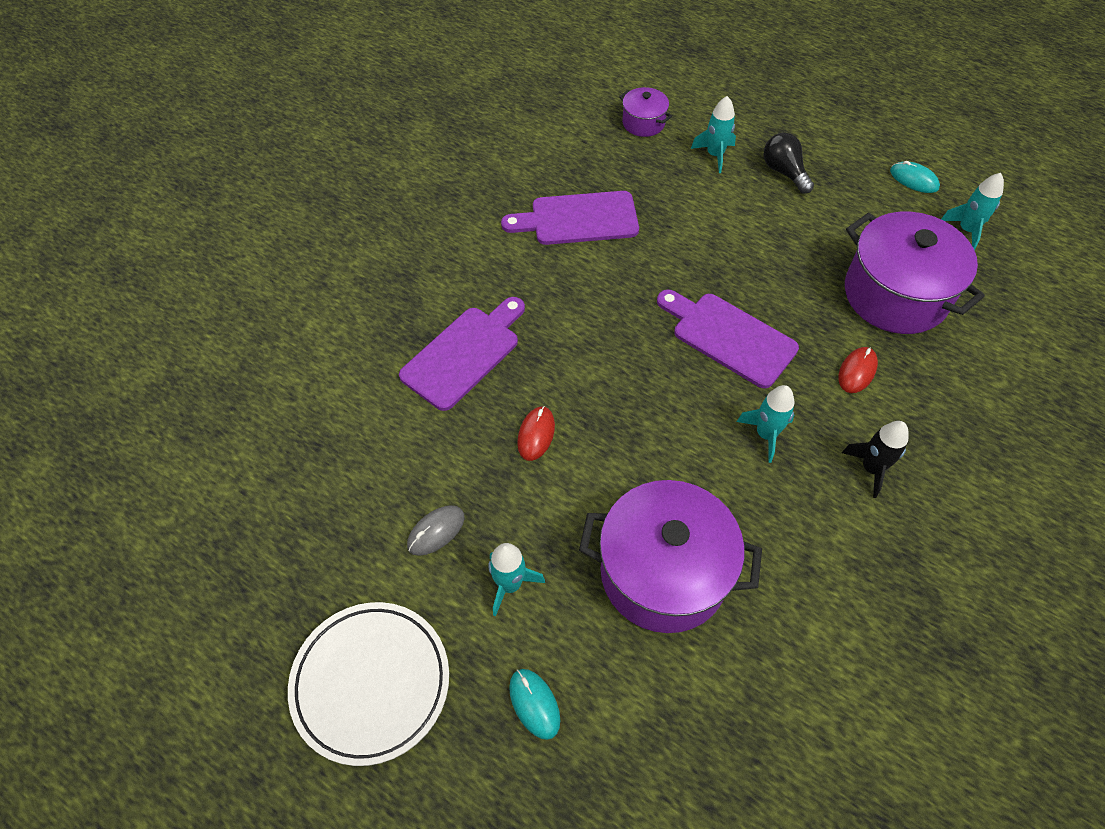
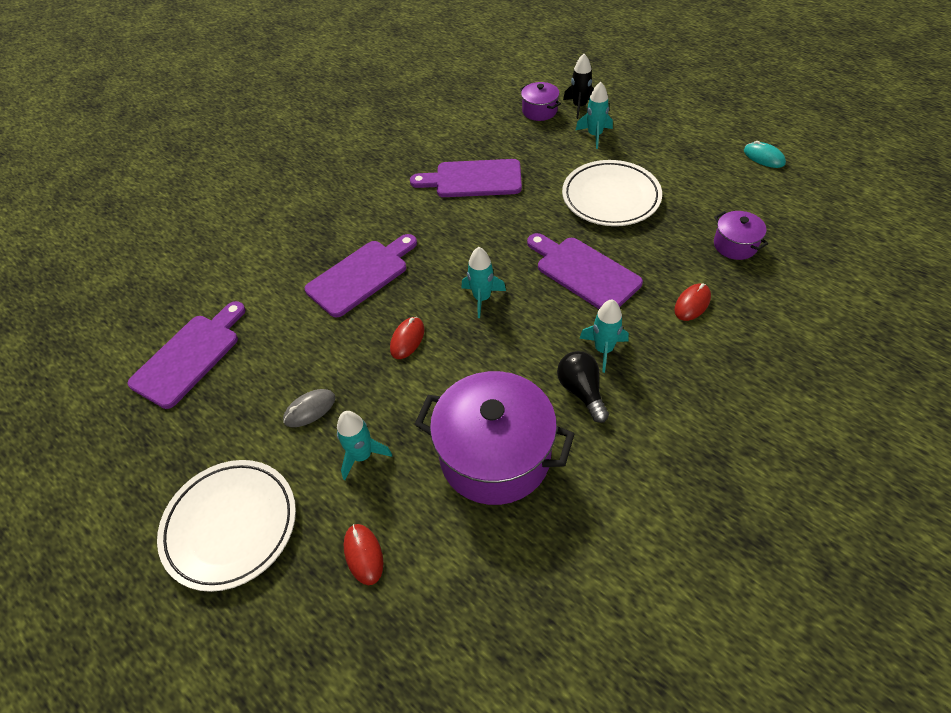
camera: 10 degrees right, 5 degrees down
turquoise mouse [509,669,560,740] -> red mouse [344,524,384,585]
black light bulb [764,133,814,194] -> black light bulb moved to [557,351,609,423]
black rocket [842,421,908,498] -> black rocket moved to [563,54,594,119]
purple pot [845,212,985,334] -> purple pot [714,211,768,260], size x0.48
turquoise rocket [941,173,1004,250] -> turquoise rocket moved to [461,247,506,318]
none -> purple cutting board [128,301,246,409]
none -> white plate [562,160,662,226]

